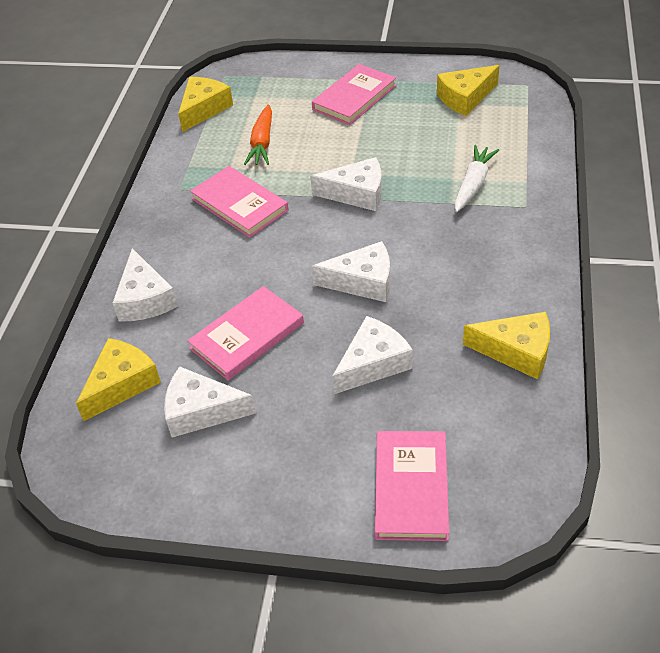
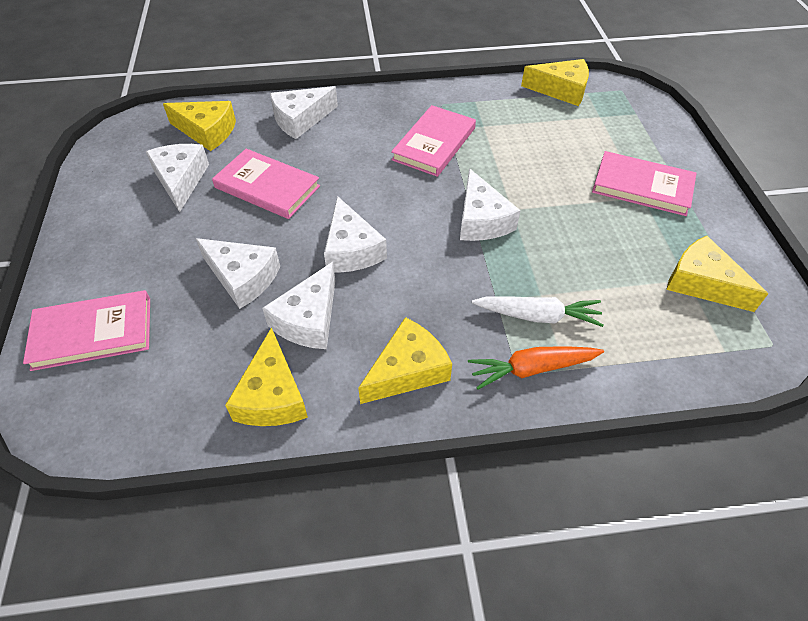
camera: 70 degrees right, 5 degrees up
orange carrot [244,104,272,165] -> orange carrot moved to [468,346,604,390]
none -> white cheese [262,262,335,349]
none -> yellow cheese [358,317,452,404]

